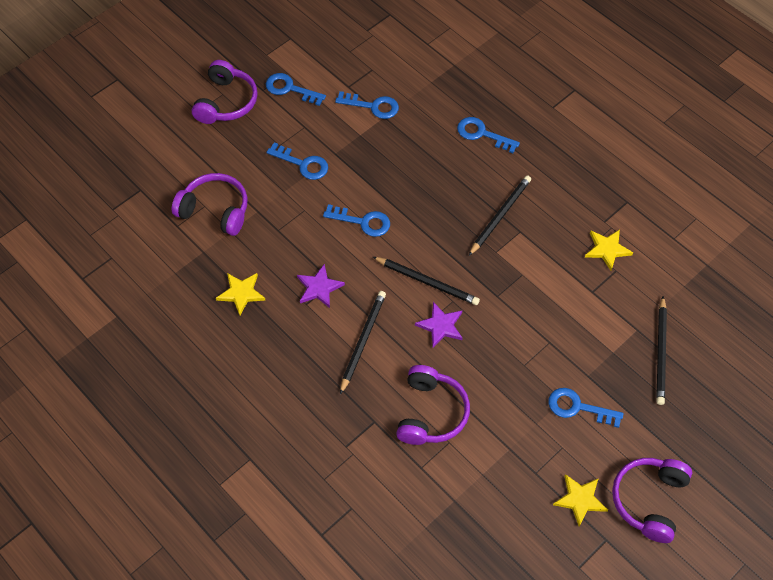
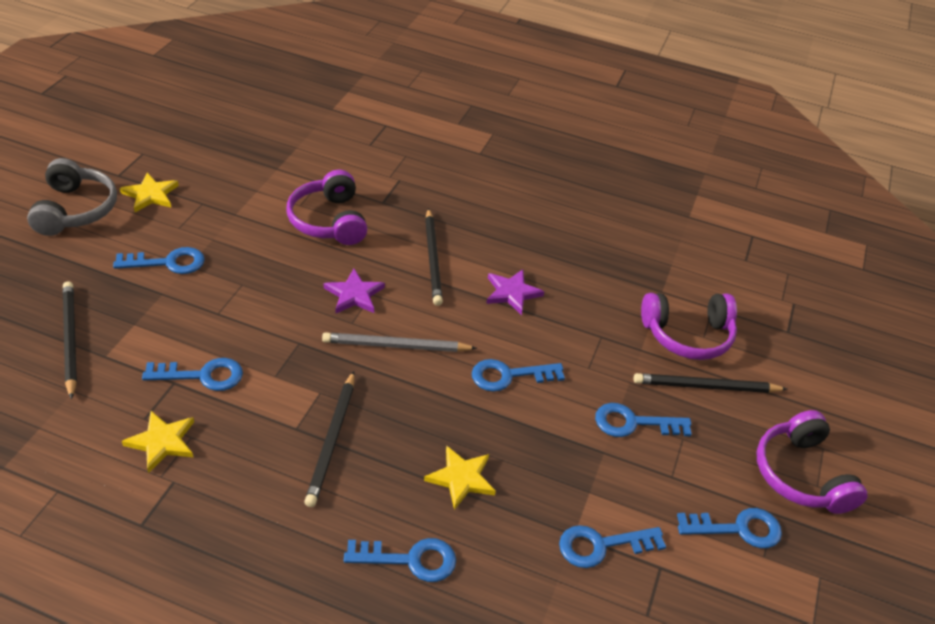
camera: 150 degrees right, 15 degrees down
yellow star [216,273,266,315] -> yellow star moved to [424,446,496,510]
black pencil [373,257,480,305] -> black pencil moved to [634,373,787,393]
purple headphones [612,458,692,543] -> grey headphones [27,158,117,236]
none -> blue key [142,358,243,391]
none -> grey pencil [322,332,477,352]

